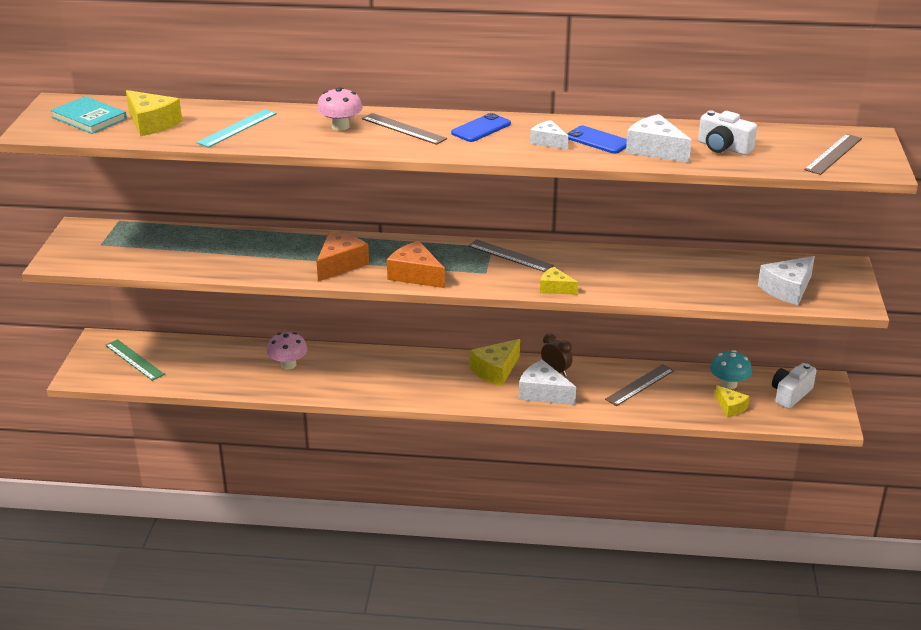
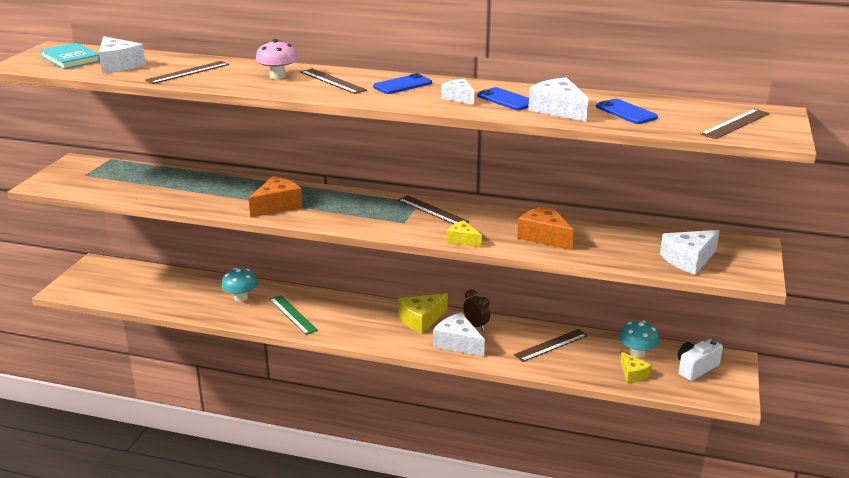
camera: 10 degrees right, 5 degrees down
green ruler [105,339,165,381] -> green ruler moved to [269,295,318,335]
yellow cheese [126,90,182,136] -> white cheese [99,36,146,73]
turquoise ruler [196,109,277,148] -> brown ruler [145,61,229,84]
pink mushroom [267,332,308,369] -> turquoise mushroom [221,268,258,301]
orange cheese [387,241,445,288] -> orange cheese moved to [517,205,574,250]
white camera [698,110,757,155] -> blue phone [596,99,658,124]

